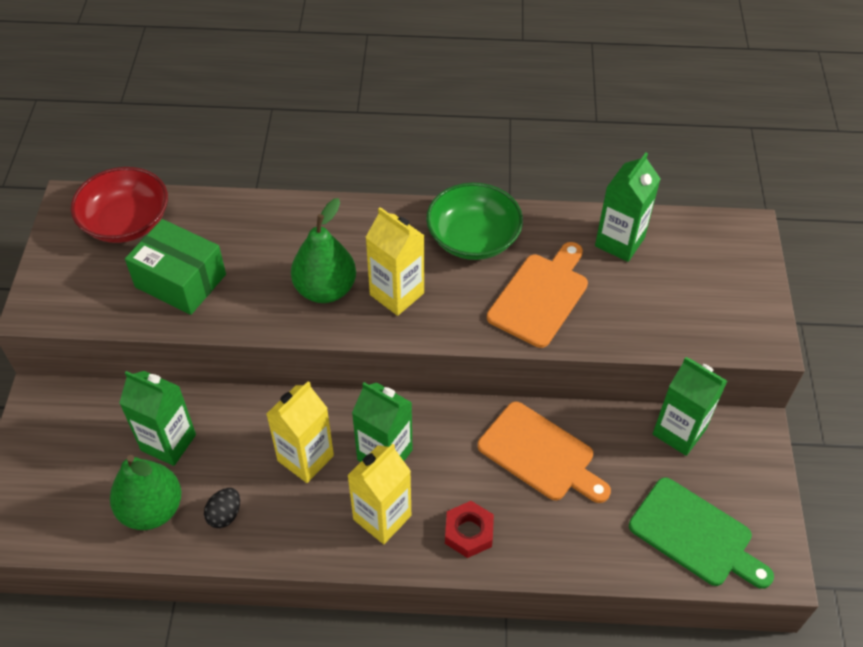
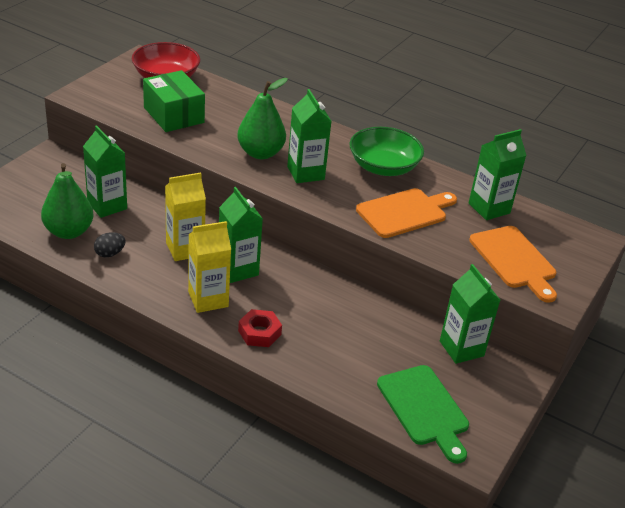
camera: 25 degrees right, 15 degrees down
yellow carton [366,207,425,316] -> green carton [287,89,331,183]
orange cutting board [478,402,611,503] -> orange cutting board moved to [469,226,557,303]

